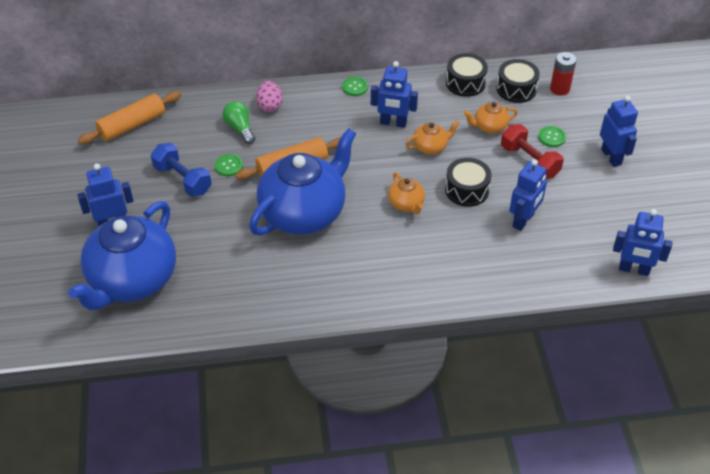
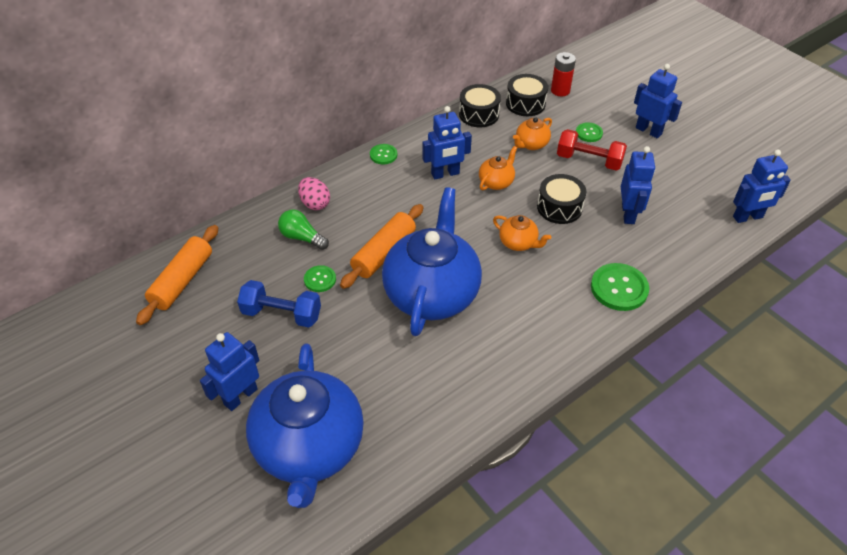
camera: 30 degrees left, 0 degrees up
none -> green button [591,263,649,311]

